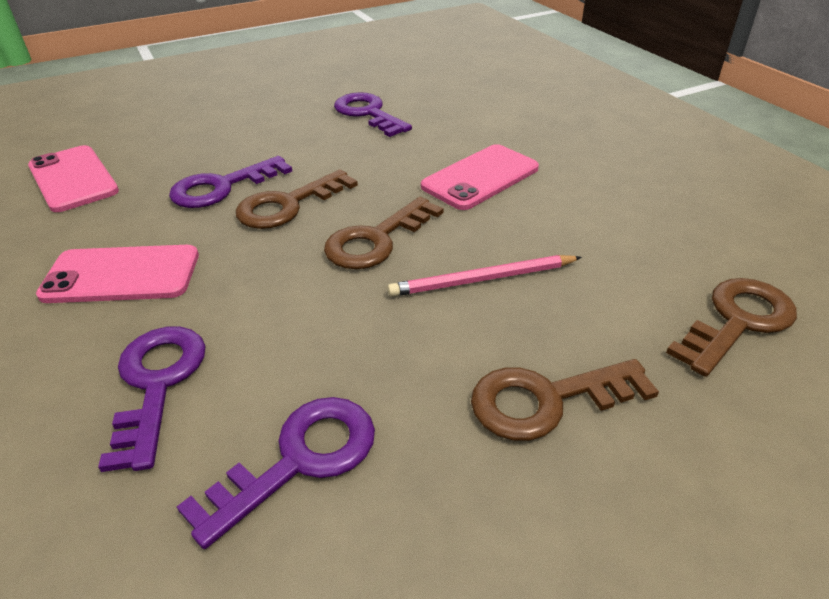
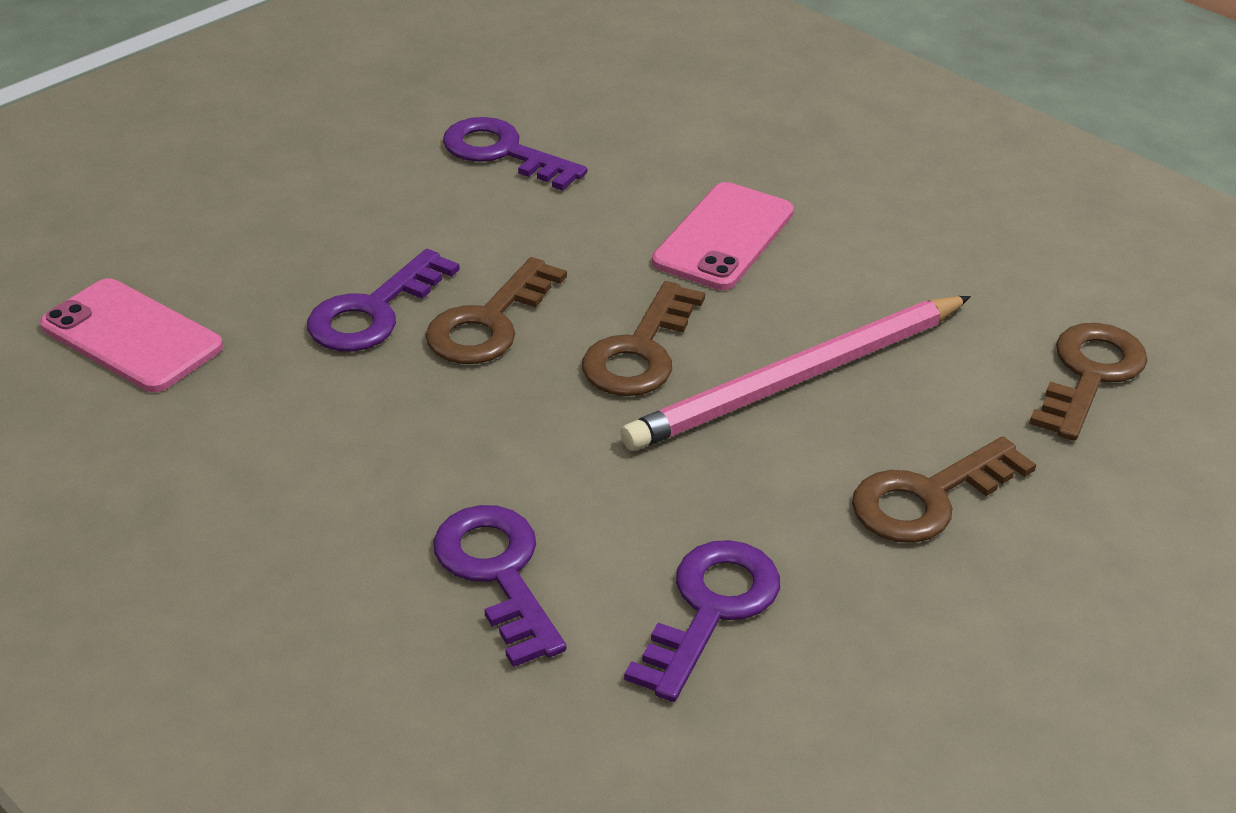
camera: 20 degrees left, 0 degrees up
pink phone [36,245,199,303] -> none
pink pencil [388,255,582,297] -> pink pencil [621,296,971,451], size x1.70

